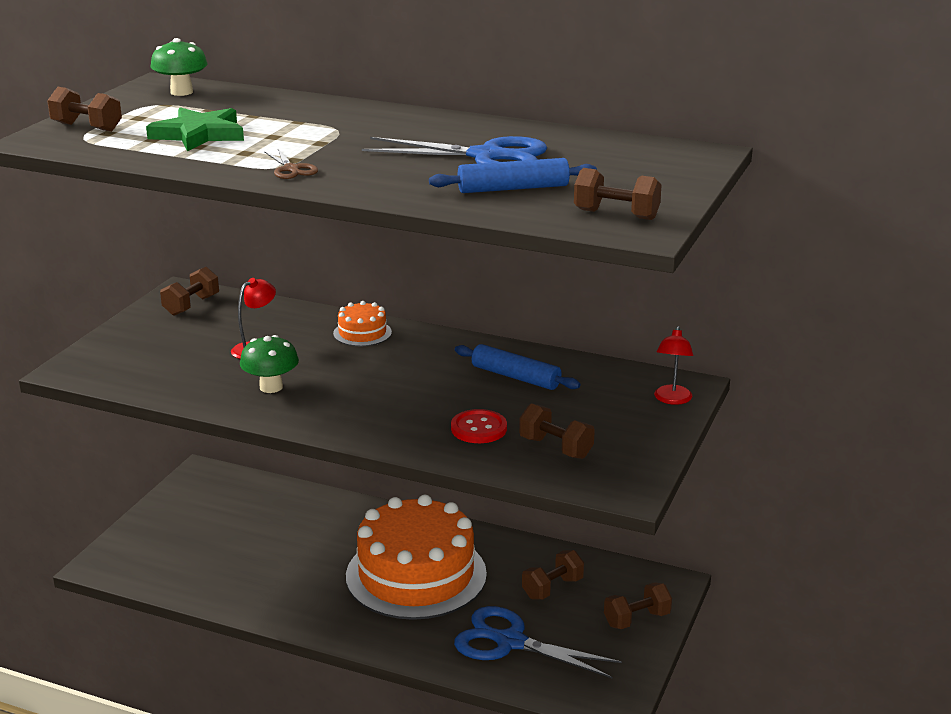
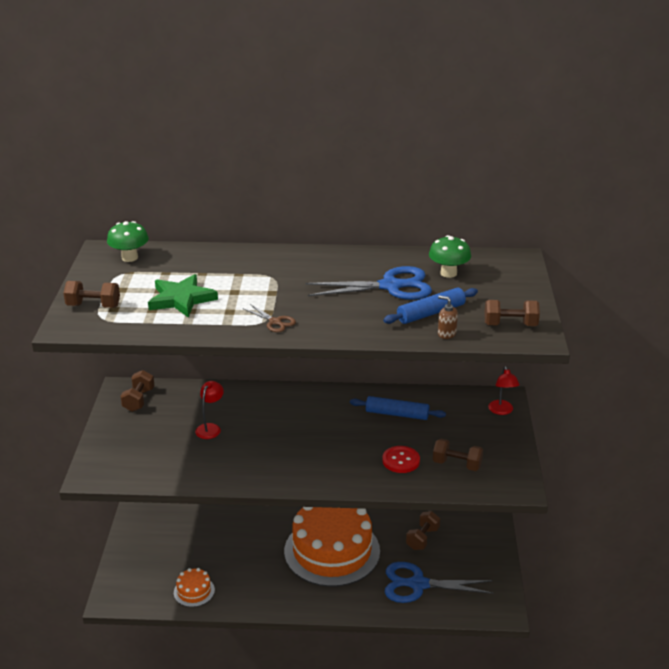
camera: 20 degrees left, 5 degrees up
green mushroom [240,335,299,393] -> green mushroom moved to [429,235,471,278]
orange cake [333,301,392,346] -> orange cake moved to [174,568,215,607]
brown dumbbell [604,582,672,629] -> none
none -> brown soap dispenser [438,296,458,339]

